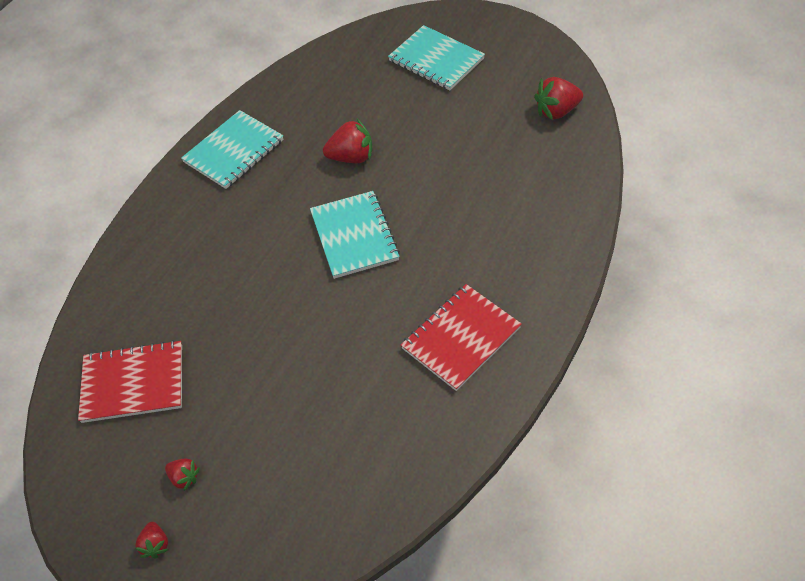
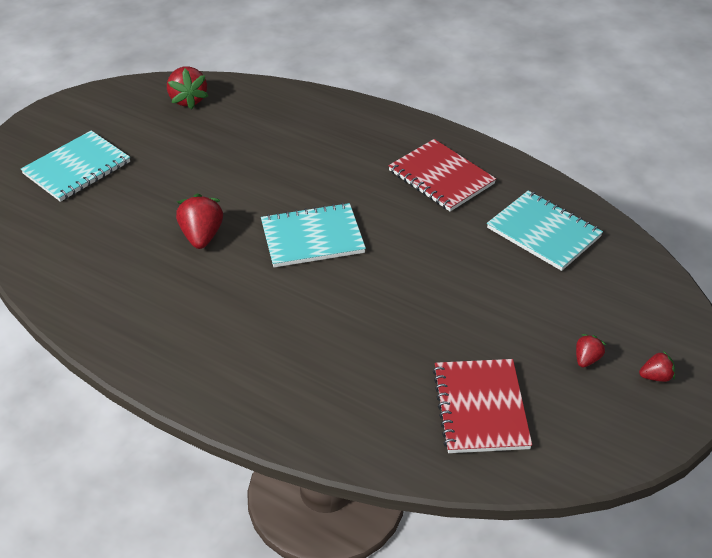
camera: 90 degrees left, 10 degrees down
turquoise notebook [181,110,284,189] -> turquoise notebook moved to [487,191,603,271]

